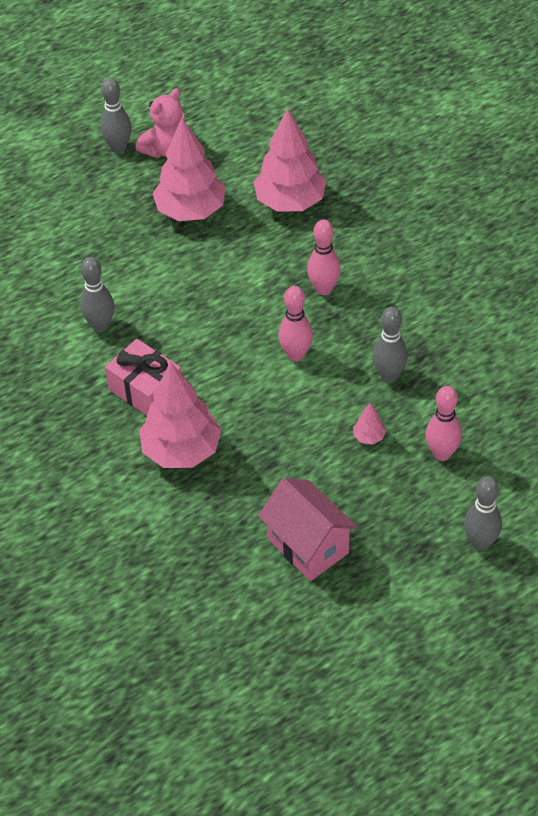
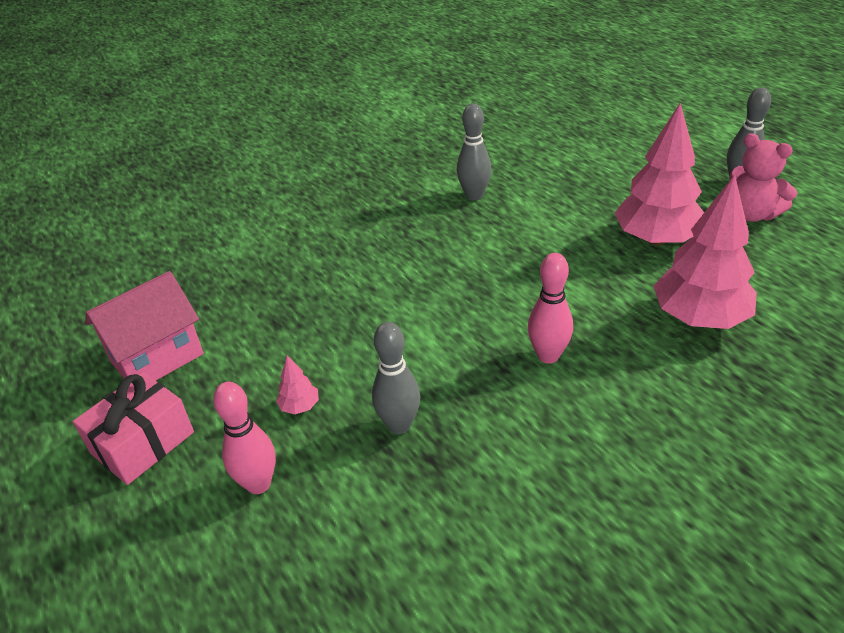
camera: 90 degrees right, 10 degrees down
pink gift [105,339,182,415] -> pink gift moved to [73,372,194,485]
pink tree [139,362,221,468] -> none
pink bowling pin [278,286,313,361] -> none
grey bowling pin [464,476,502,551] -> none

